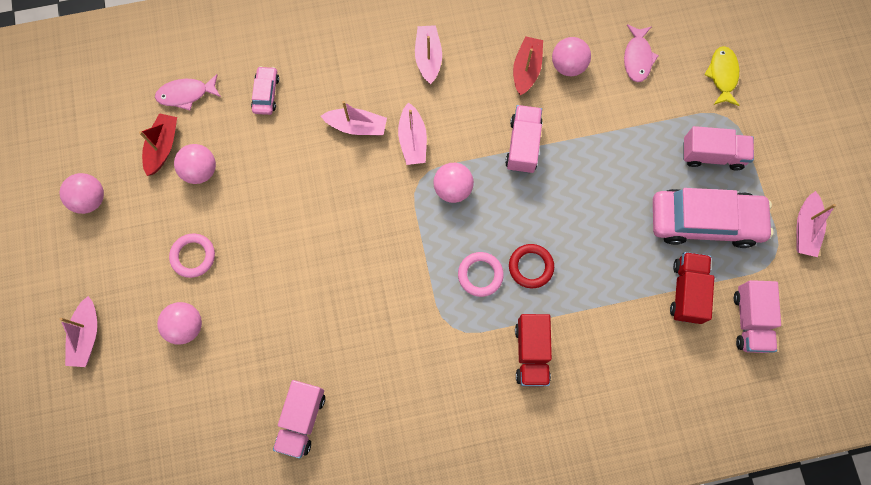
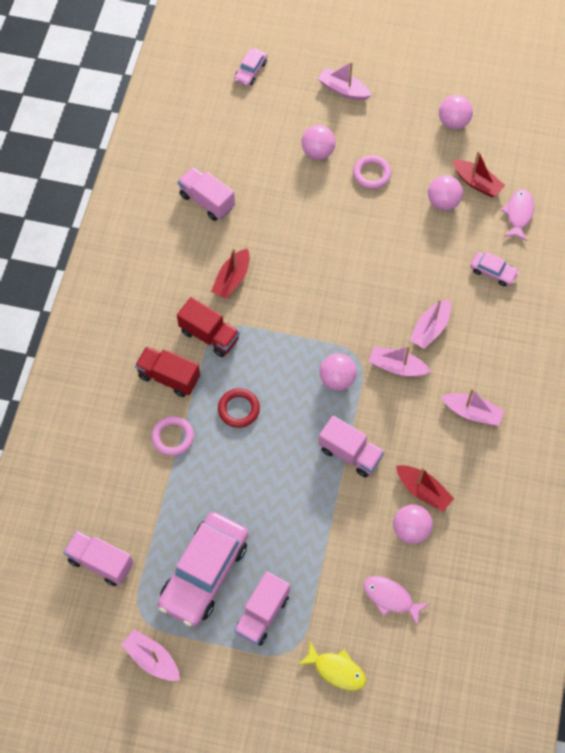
camera: 115 degrees right, 10 degrees down
pink ring [458,252,504,297] -> pink ring moved to [151,416,194,456]
red truck [670,252,714,324] -> red truck moved to [177,297,240,357]
none -> red boat [211,248,249,299]
none -> pink car [234,48,267,86]

